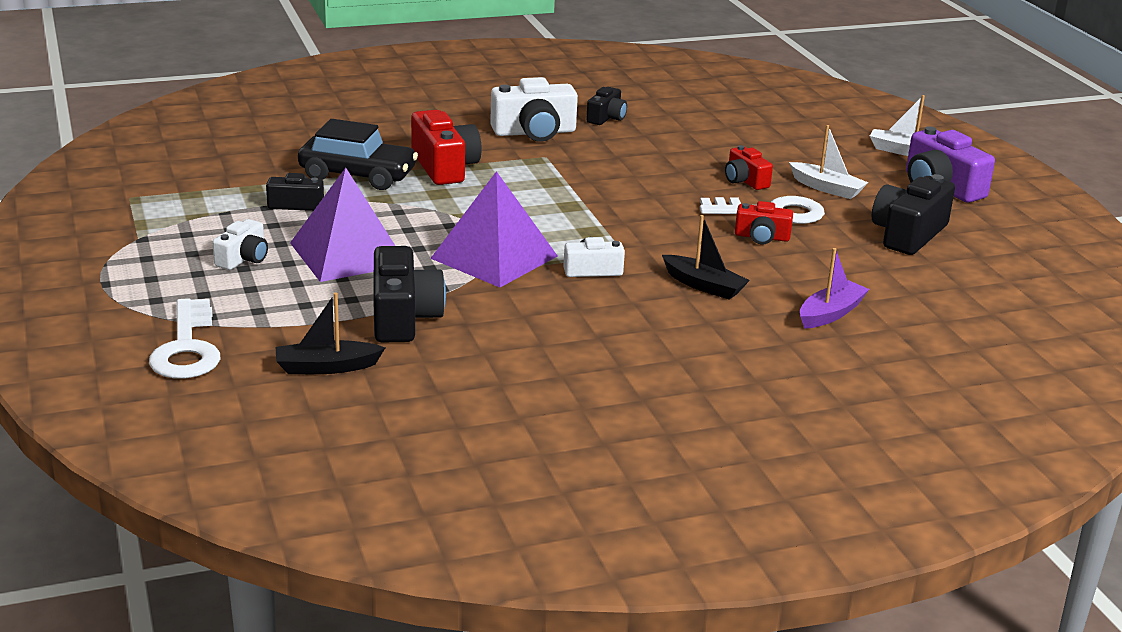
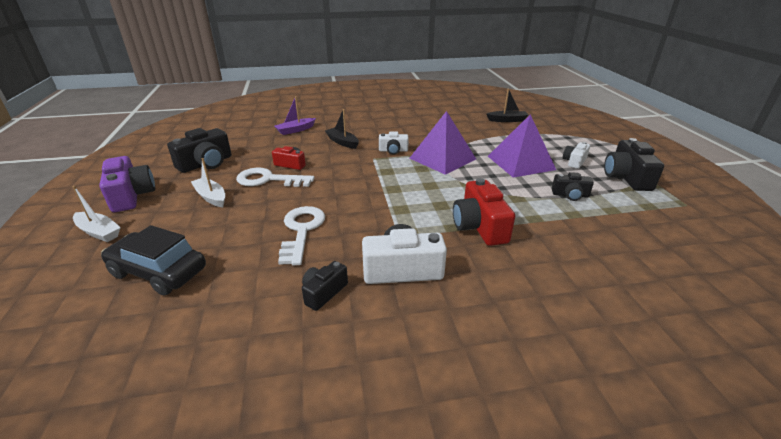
camera: 170 degrees left, 5 degrees up
white key [149,298,220,379] -> white key moved to [278,206,325,265]
black car [298,119,418,190] -> black car moved to [101,225,206,296]
black camera [373,246,446,342] -> black camera moved to [604,138,664,191]
red camera [725,145,773,190] -> none

